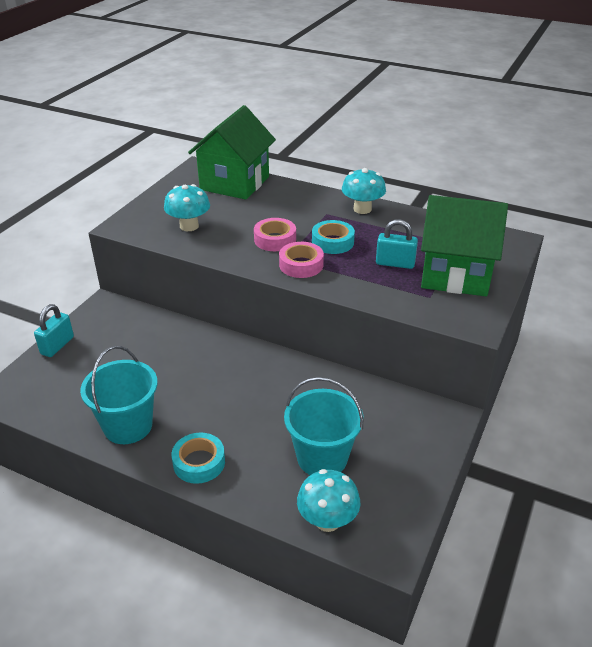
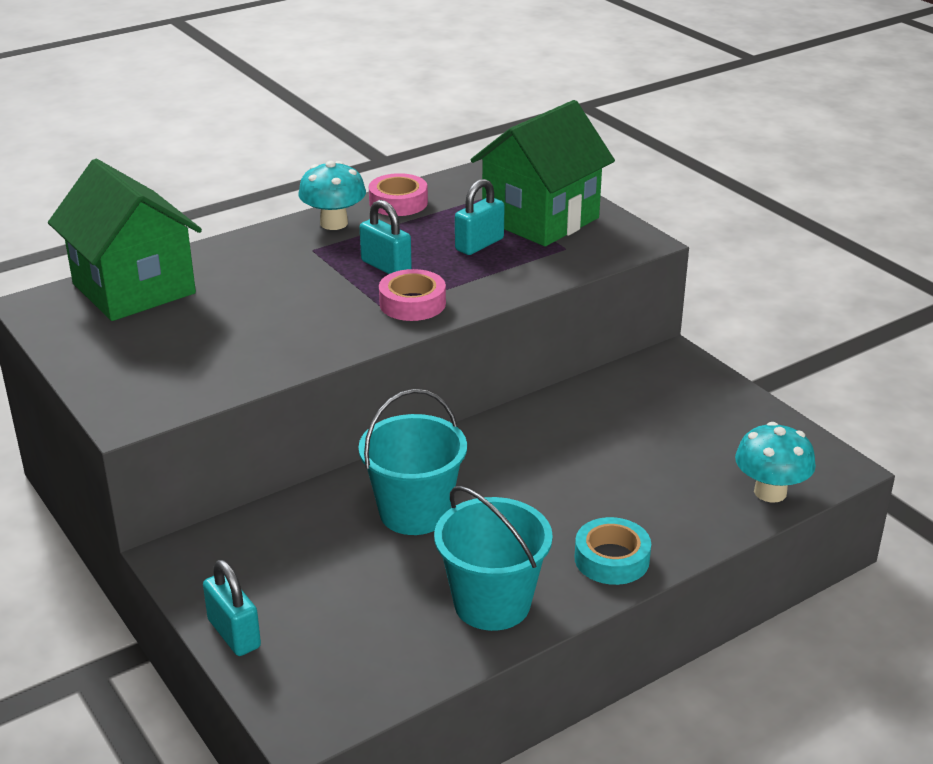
camera: 60 degrees left, 5 degrees down
turquoise mushroom [164,184,210,231] -> none
pink tape [254,218,296,251] -> pink tape moved to [369,173,428,216]
turquoise bucket [284,377,364,475] -> turquoise bucket moved to [358,389,467,535]
turquoise tape [312,220,355,254] -> turquoise padlock [360,200,412,274]

